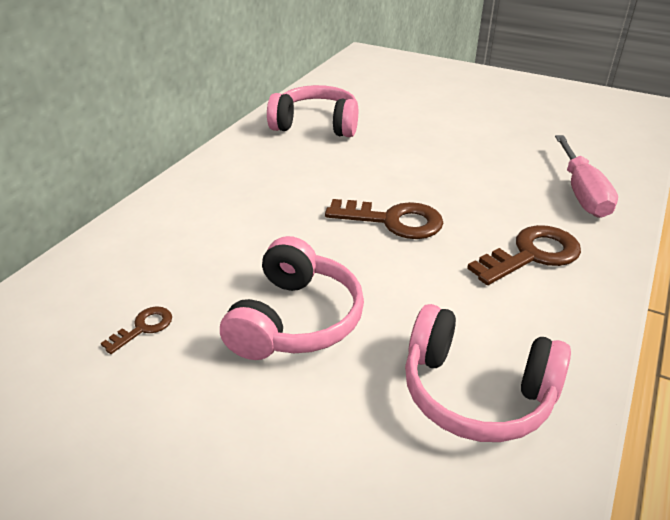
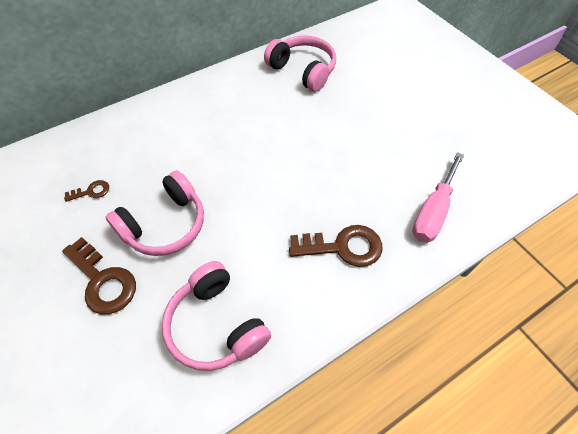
camera: 30 degrees right, 20 degrees up
brown key [325,199,443,239] -> brown key moved to [62,237,136,314]

